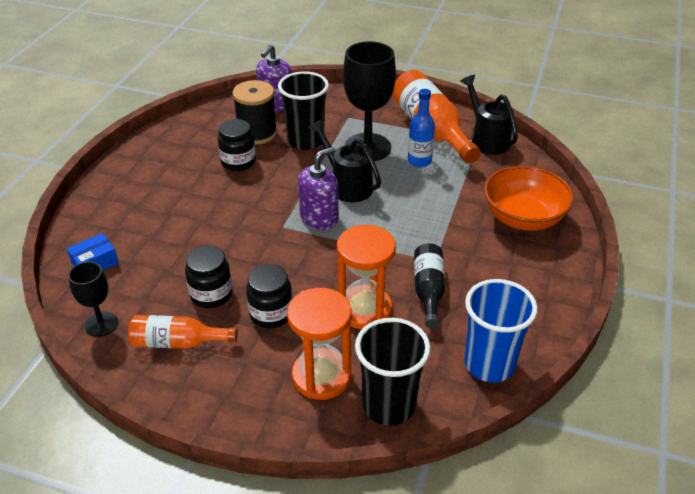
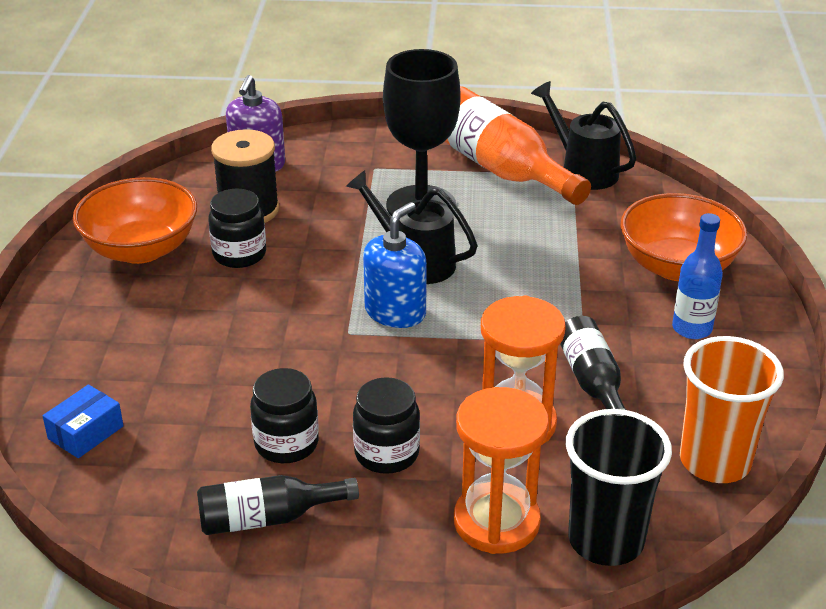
camera: 15 degrees left, 5 degrees down
black goblet [68,261,118,337] -> none
orange bottle [128,315,238,349] -> black bottle [197,475,359,535]
black cup [278,71,329,150] -> none
purple soap dispenser [298,147,339,230] -> blue soap dispenser [363,202,427,328]
blue bottle [408,89,435,168] -> blue bottle moved to [672,213,723,339]
blue cup [464,279,538,382] -> orange cup [680,336,784,483]
none -> orange bowl [73,177,197,264]

